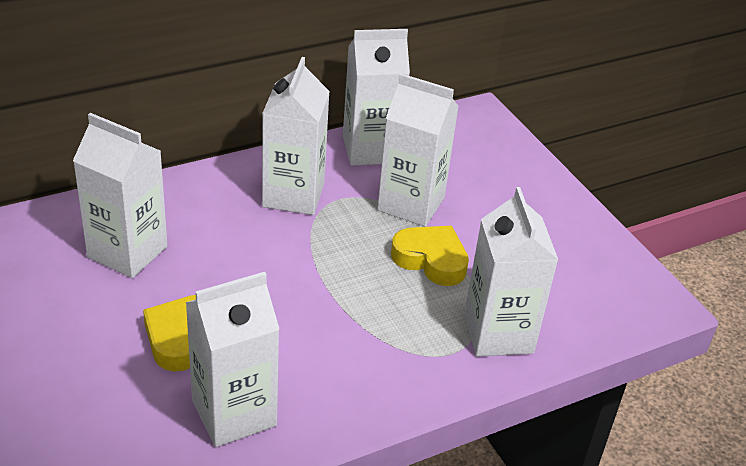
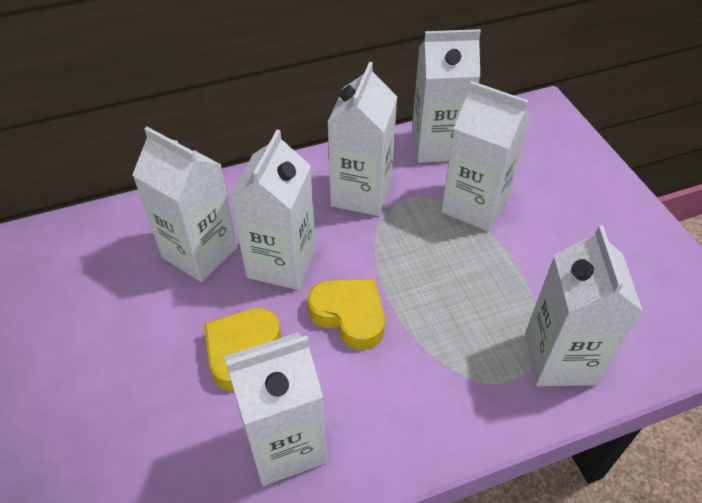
camera: 10 degrees right, 10 degrees up
yellow heart [391,226,469,286] -> yellow heart moved to [307,279,385,350]
none -> white carton [230,130,316,290]

